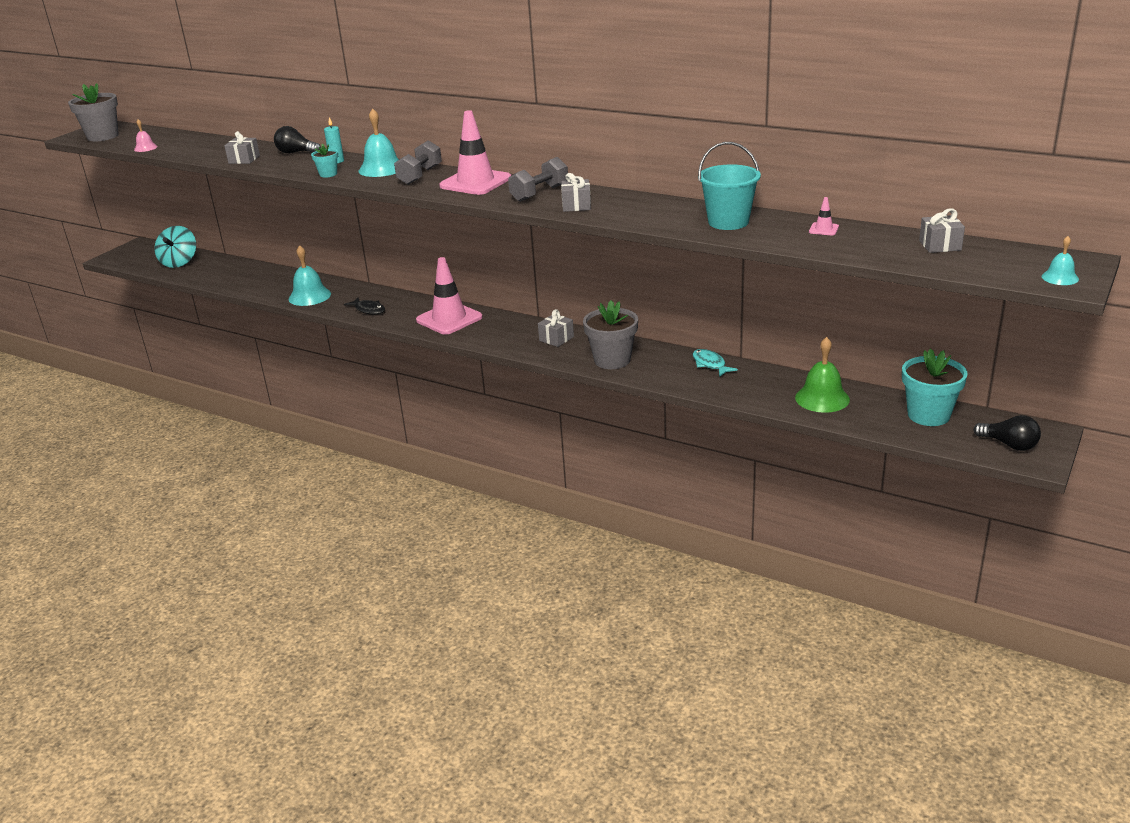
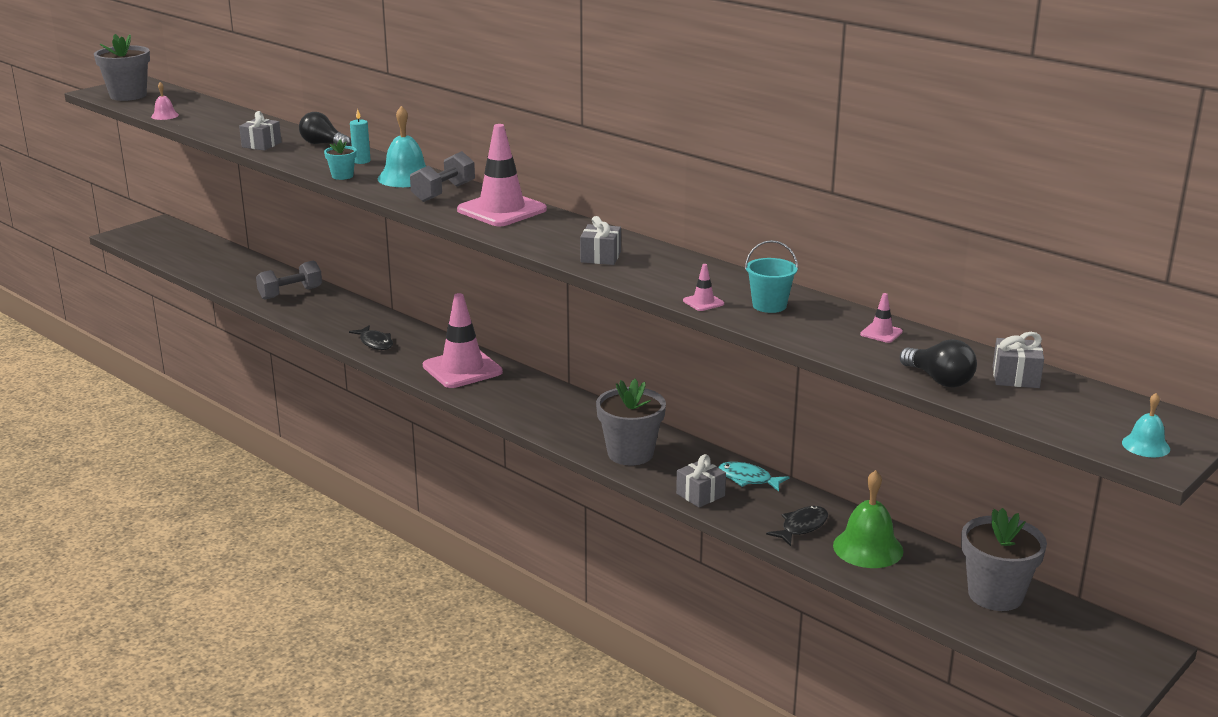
camera: 10 degrees right, 5 degrees down
turquoise spinning top [154,226,196,268] -> none
turquoise bell [289,245,331,306] -> none
grey dumbbell [508,157,568,202] -> grey dumbbell moved to [256,260,322,300]
grey gift [538,309,574,347] -> grey gift moved to [676,454,726,507]
turquoise fish [693,349,738,377] -> turquoise fish turned 45 degrees counterclockwise [718,462,789,492]
turquoise bucket [698,142,761,230] -> turquoise bucket [745,240,798,313], size x0.66
turquoise flower pot [902,349,968,426] -> grey flower pot [961,508,1047,611]
black light bulb [973,415,1041,451] -> black light bulb moved to [900,339,977,388]
none -> pink traffic cone [683,264,724,311]
none -> black fish [766,506,828,546]

